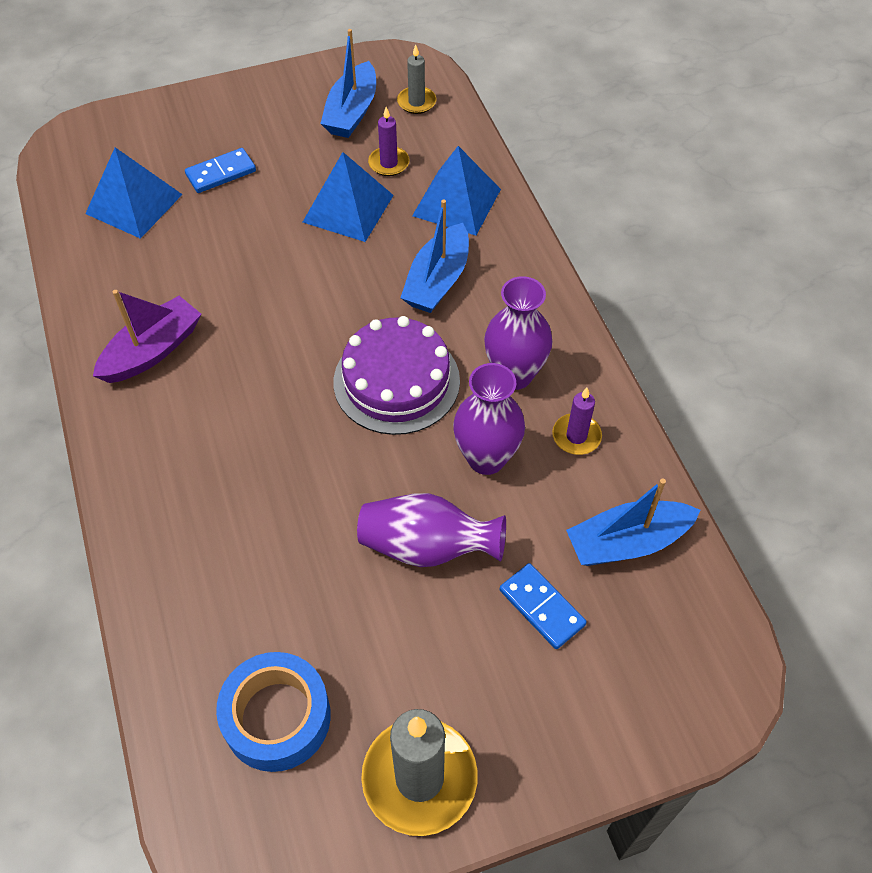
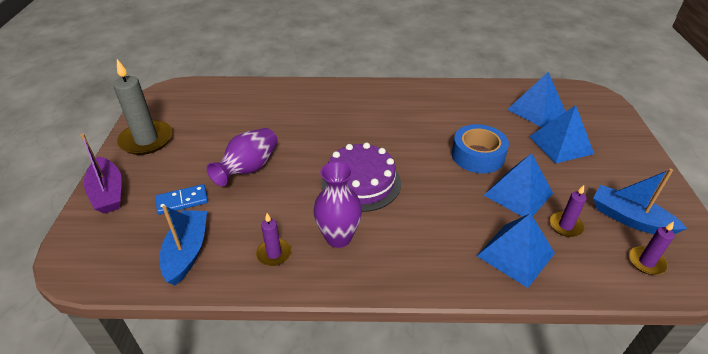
camera: 110 degrees right, 15 degrees down
purple boat [93,290,201,383] -> purple boat moved to [81,134,122,214]
blue domino [185,148,256,193] -> blue pyramid [529,105,594,164]
blue tape [216,652,331,772] -> blue tape moved to [452,124,509,173]
grey candle [397,45,437,114] -> purple candle [629,221,675,275]
blue boat [400,199,469,313] -> none
purple vase [453,363,525,475] -> none

